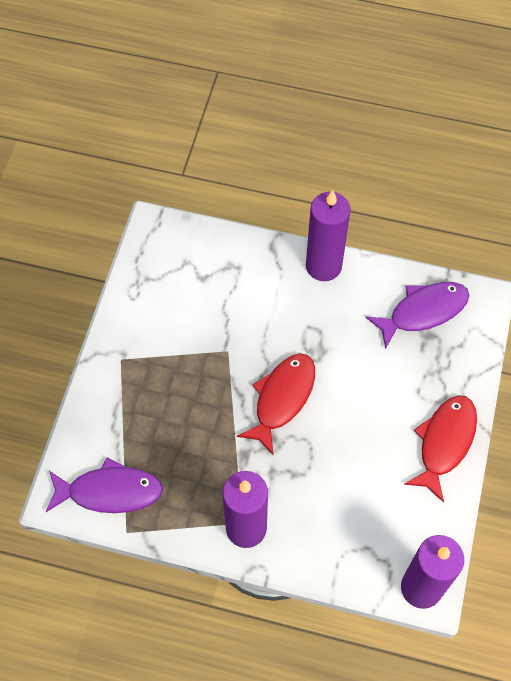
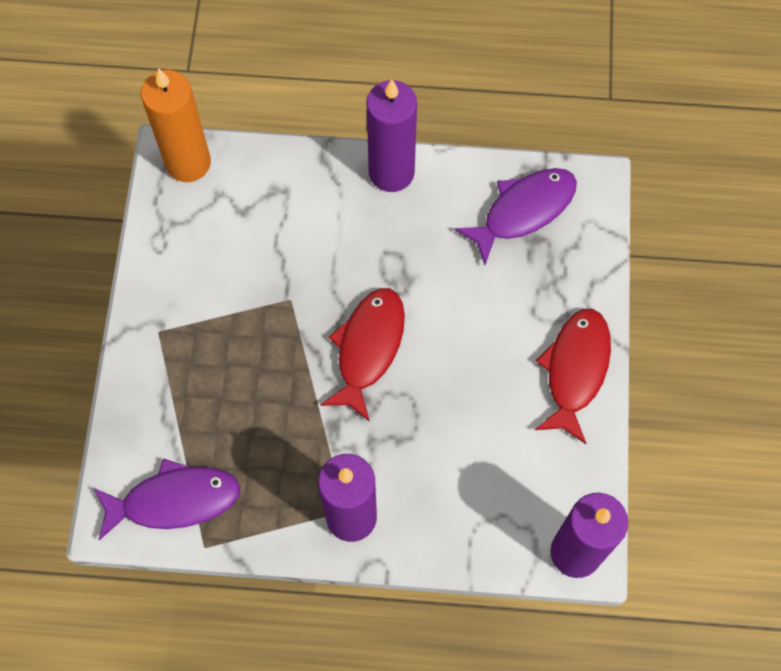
camera: 10 degrees left, 5 degrees up
none -> orange candle [141,68,211,182]

